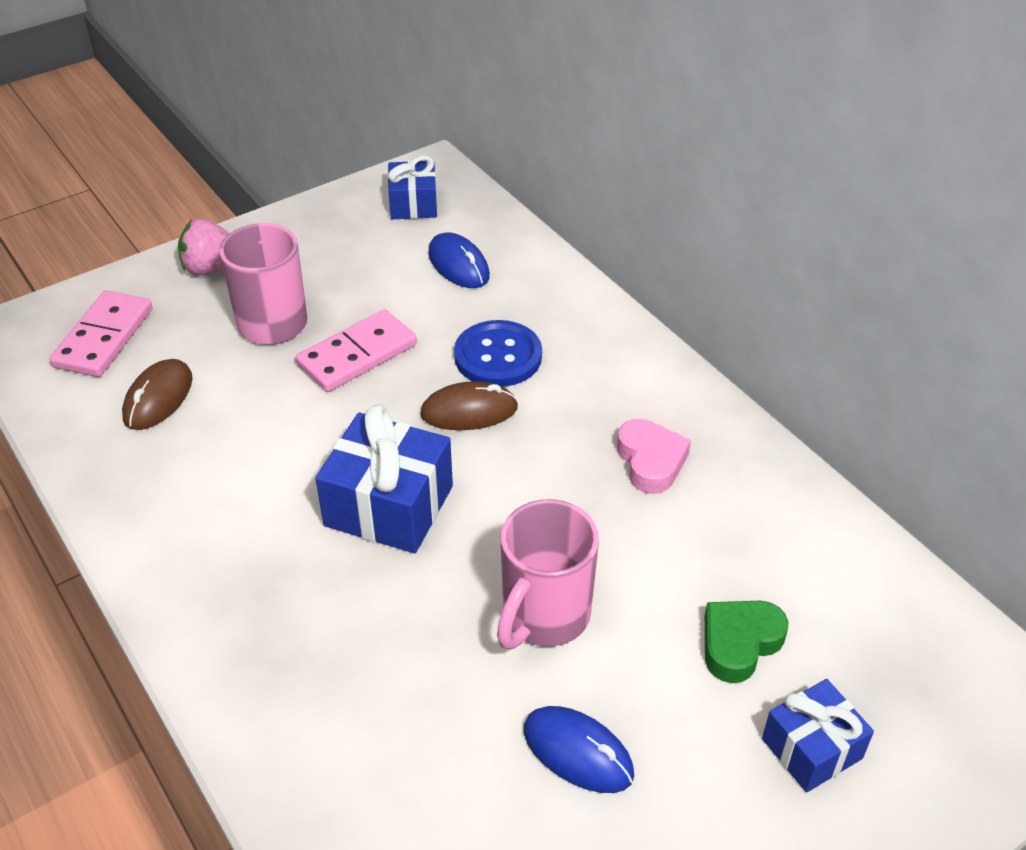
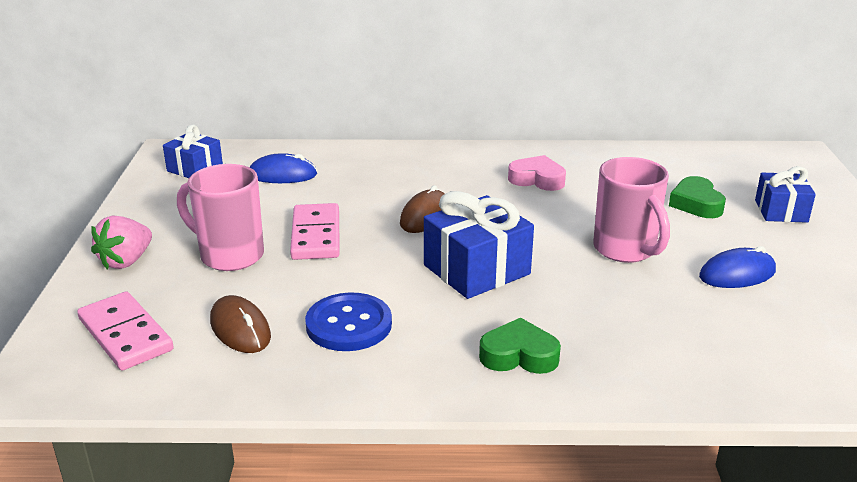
camera: 55 degrees left, 15 degrees down
blue button [454,320,542,387] -> blue button moved to [305,292,392,351]
none -> green heart [479,318,561,374]

